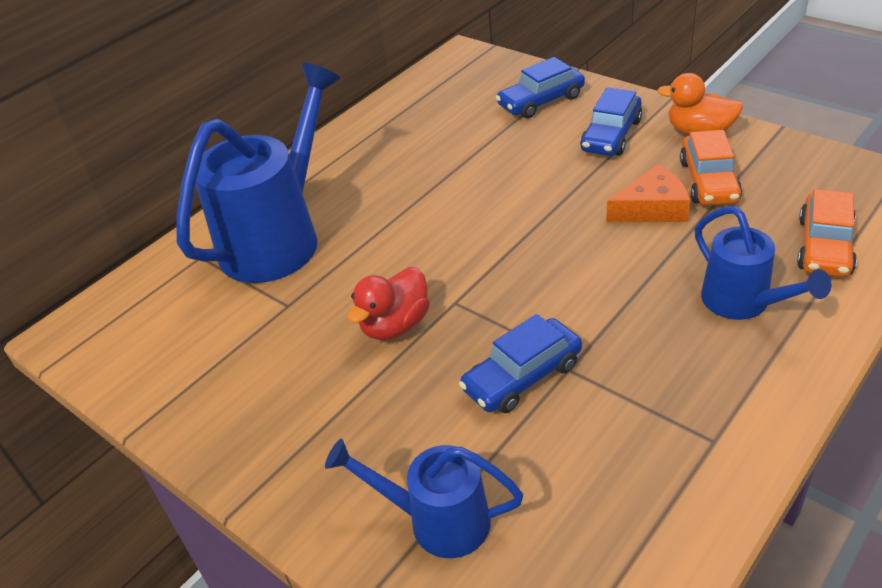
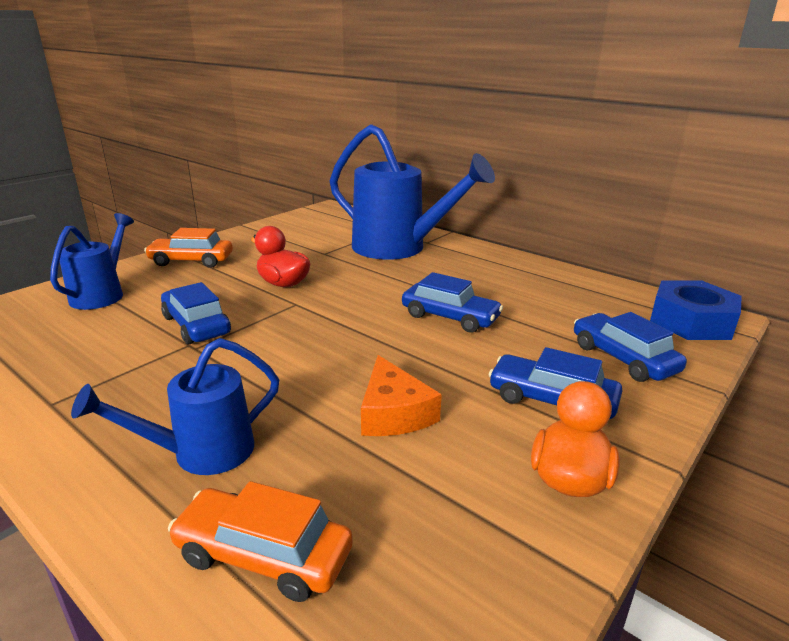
camera: 85 degrees right, 15 degrees down
orange car [680,130,742,206] -> orange car moved to [144,228,233,268]
none -> blue car [402,272,503,333]
none -> blue nut [650,280,742,340]

